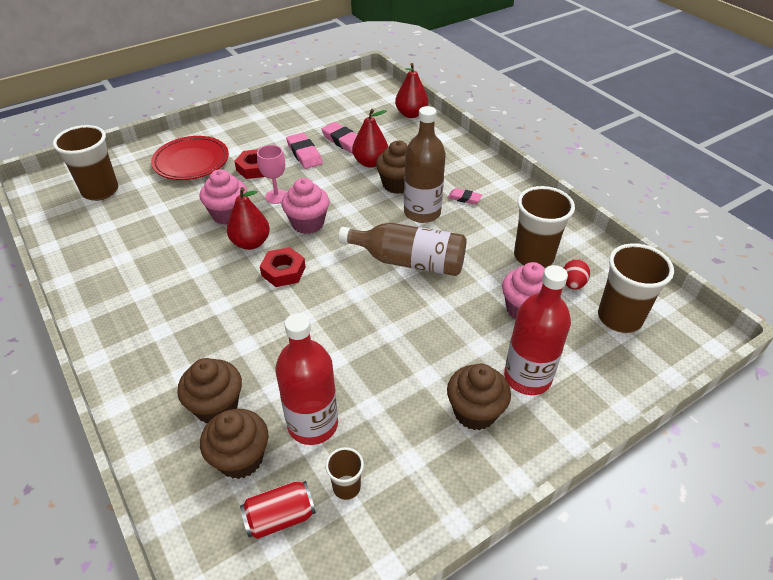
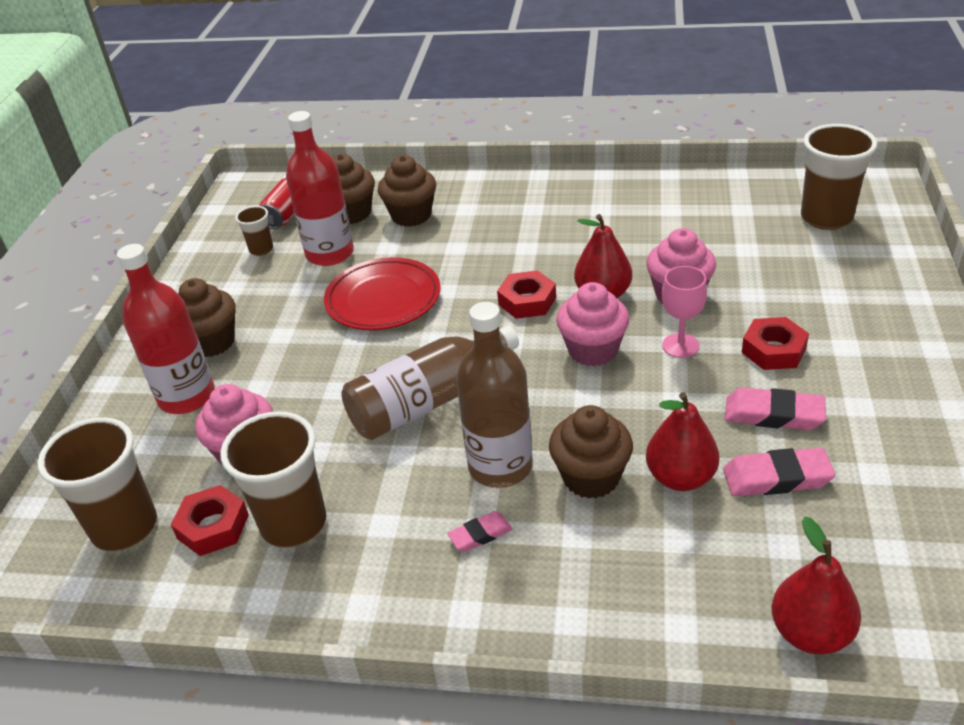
camera: 135 degrees right, 5 degrees down
red plate [151,136,229,180] -> red plate moved to [324,257,441,330]
red egg [564,259,590,290] -> red nut [171,485,249,556]

